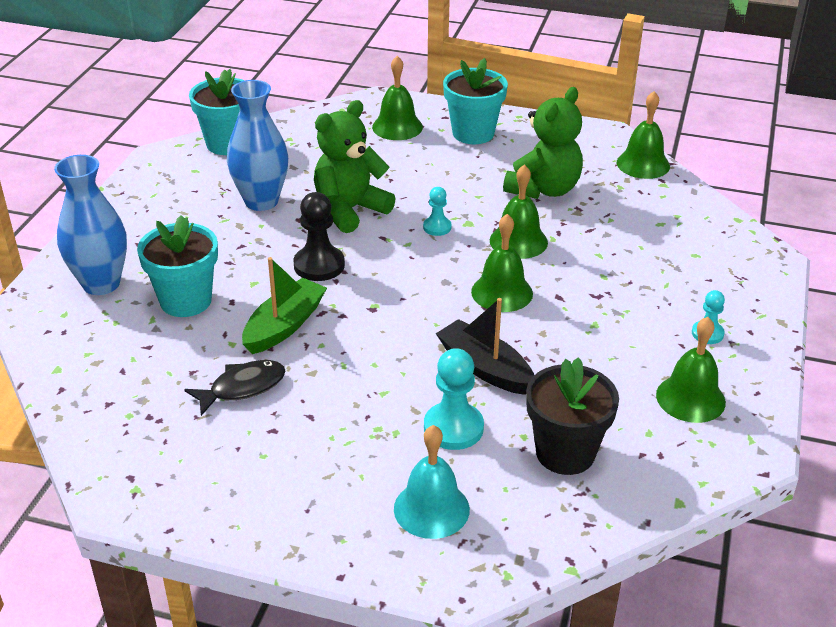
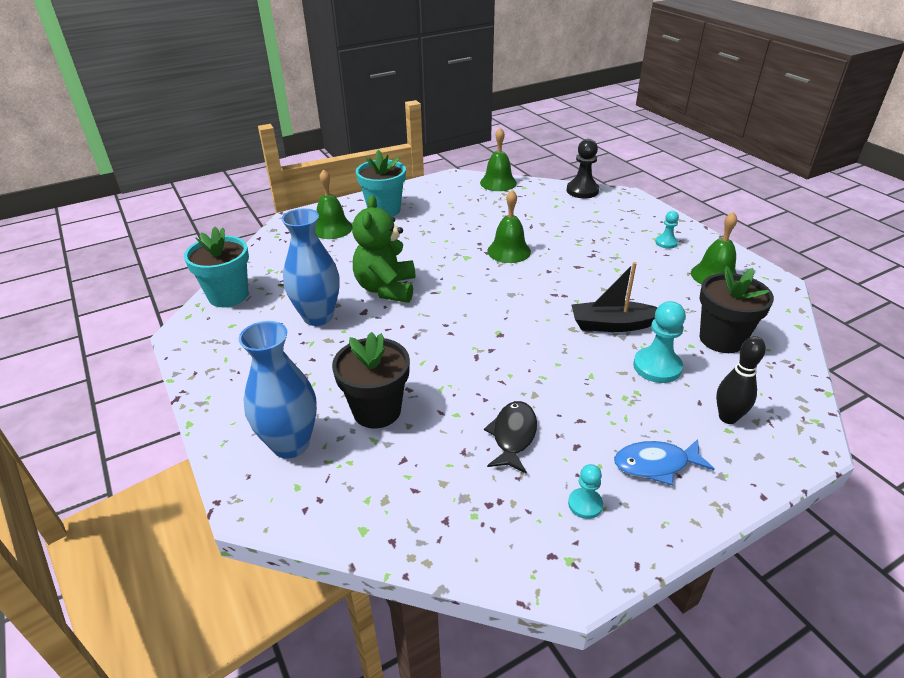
camera: 45 degrees left, 0 degrees up
turquoise flower pot [137,215,218,317] -> black flower pot [332,332,410,428]
green boat [242,257,327,354] -> none
black pawn [293,192,345,281] -> black pawn moved to [566,139,599,198]
turquoise bell [394,425,470,539] -> black bowling pin [716,336,766,424]
turquoise pawn [423,187,452,236] -> turquoise pawn moved to [568,464,603,519]
green bell [471,214,533,312] -> none
green teddy bear [503,87,583,199] -> none
none -> blue fish [614,439,715,485]

